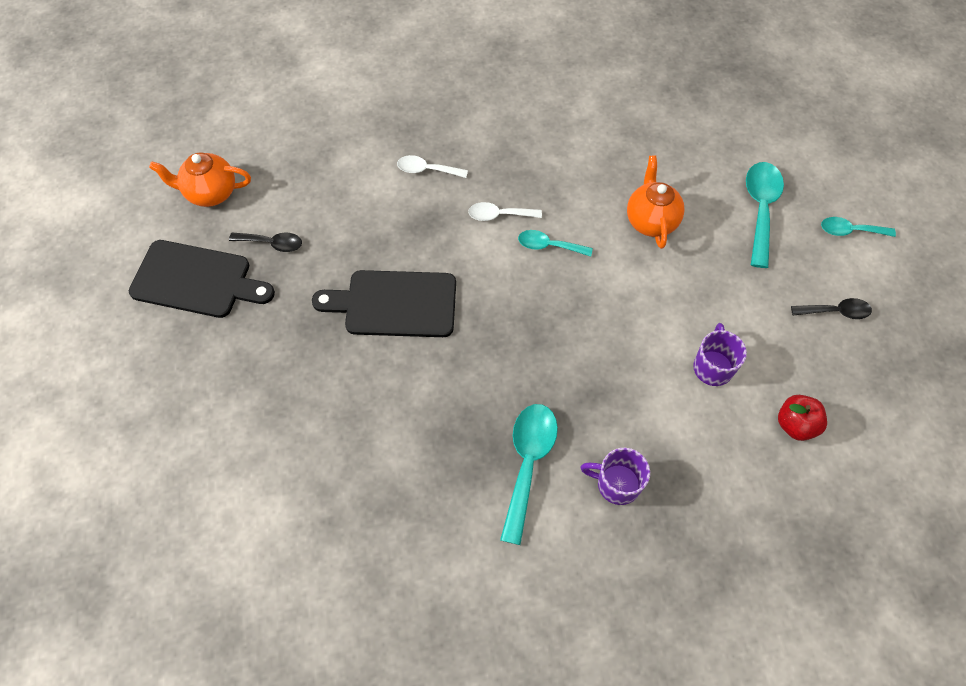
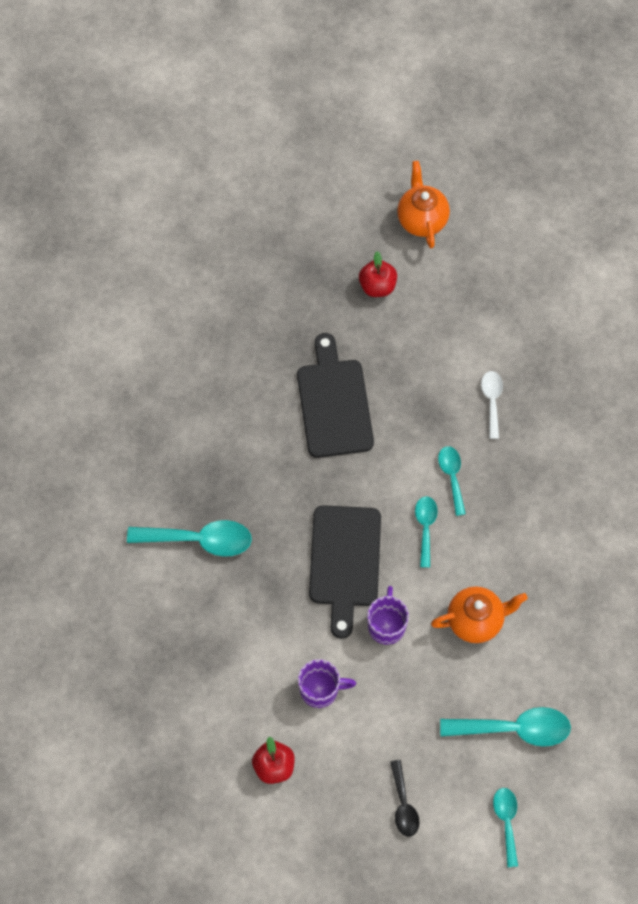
camera: 80 degrees right, 5 degrees up
black cutting board [129,240,275,318] -> black cutting board moved to [309,505,381,639]
black spoon [229,232,302,252] -> red apple [359,251,397,297]
white spoon [468,202,542,221] -> turquoise spoon [438,446,466,516]
purple mug [580,448,650,505] -> purple mug moved to [367,586,409,645]

